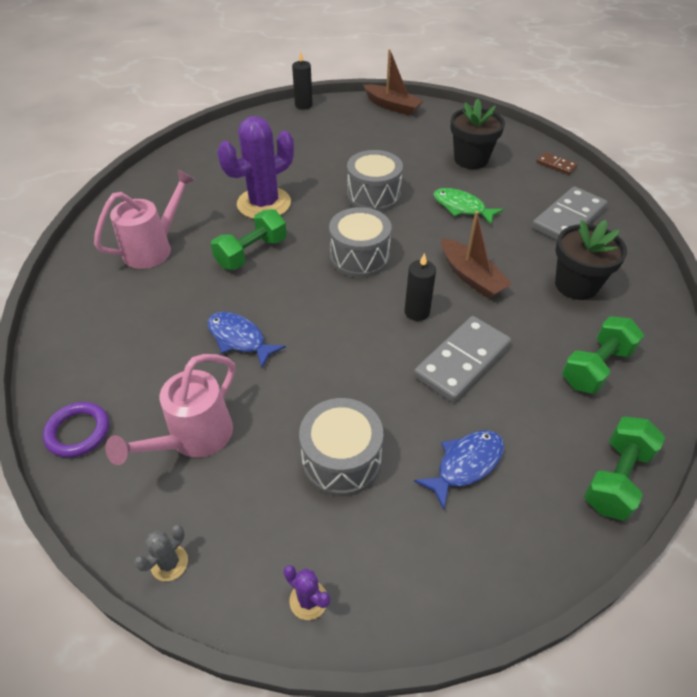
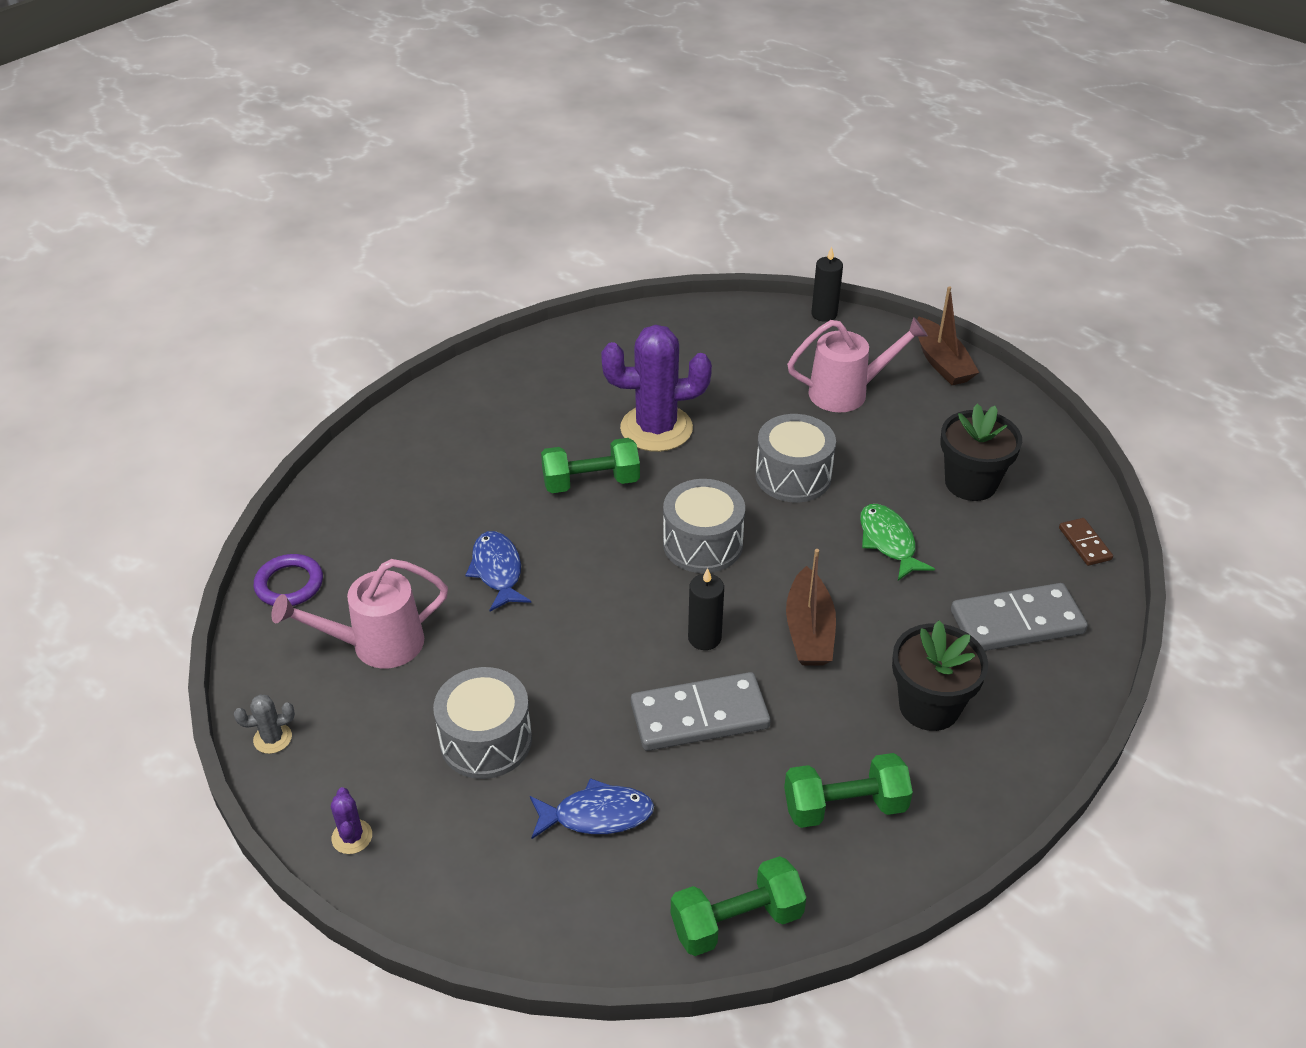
camera: 35 degrees right, 5 degrees down
pink watering can [94,169,195,269] -> pink watering can moved to [787,317,928,412]

